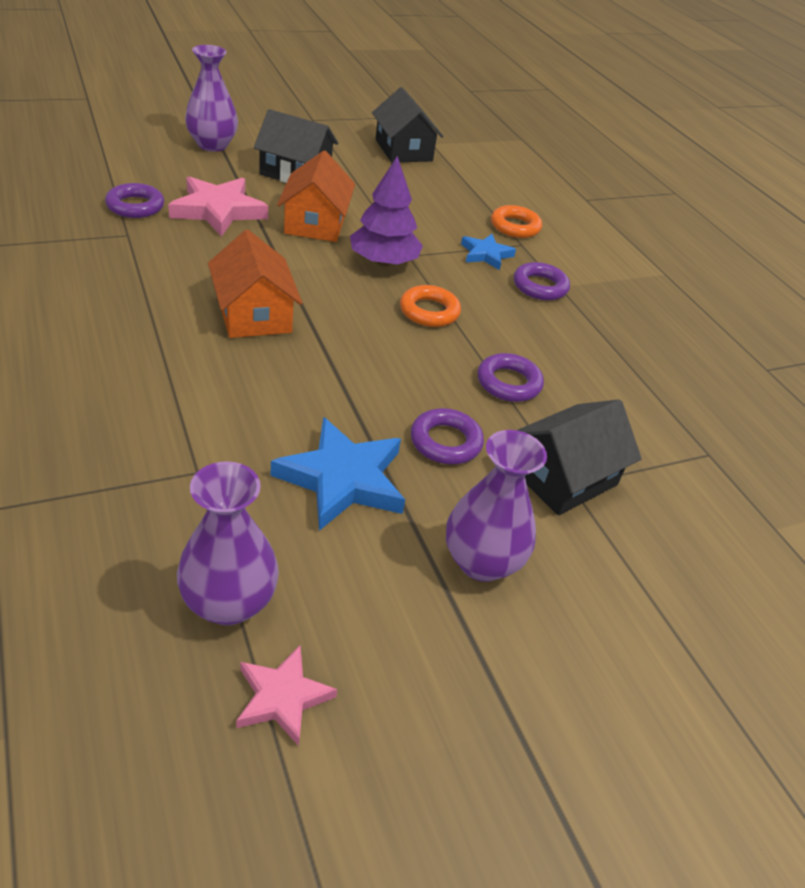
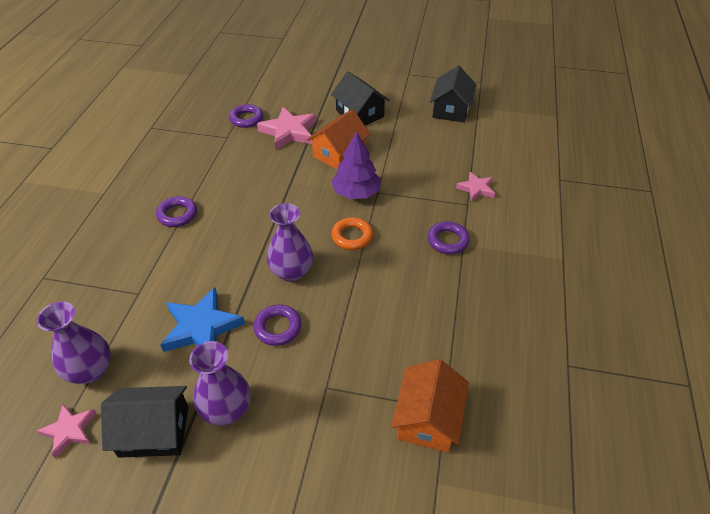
camera: 40 degrees right, 5 degrees up
purple vase [185,45,238,152] -> purple vase moved to [267,203,313,282]
orange house [208,230,302,338] -> orange house moved to [391,359,469,453]
blue star [461,234,516,270] -> none
purple ring [477,353,544,402] -> purple ring moved to [156,196,197,227]
orange ring [491,205,542,238] -> pink star [456,172,495,202]
black house [517,399,642,515] -> black house moved to [101,386,189,458]

